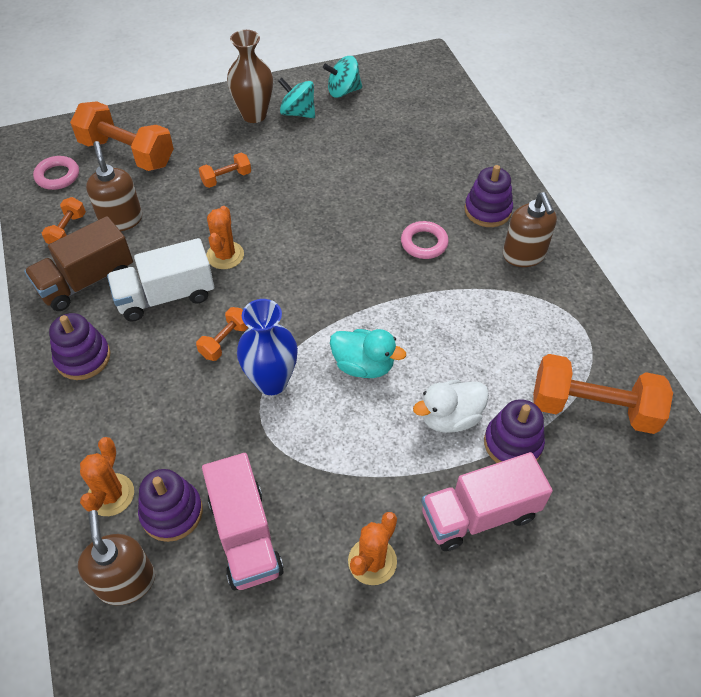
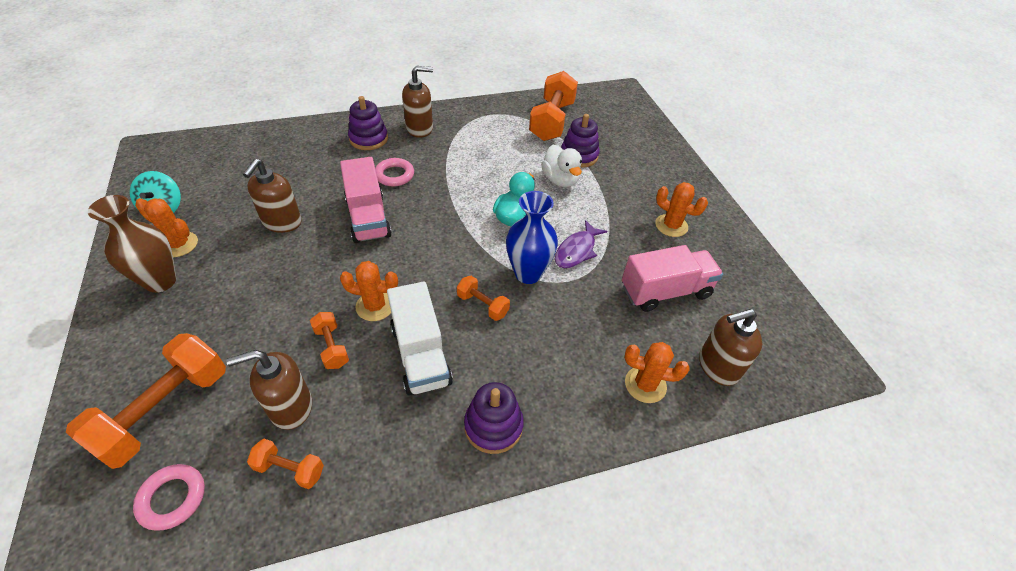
camera: 90 degrees left, 5 degrees down
brown truck [24,216,133,311] -> none
purple stacking toy [138,469,203,542] -> none
orange dumbbell [199,153,251,188] -> orange dumbbell moved to [310,312,349,369]
turquoise spinning top [278,77,315,118] -> orange cactus [135,198,198,257]
pink truck [421,452,553,551] -> pink truck moved to [340,157,392,243]
none -> brown soap dispenser [243,159,302,233]
none -> purple fish [555,220,607,268]

